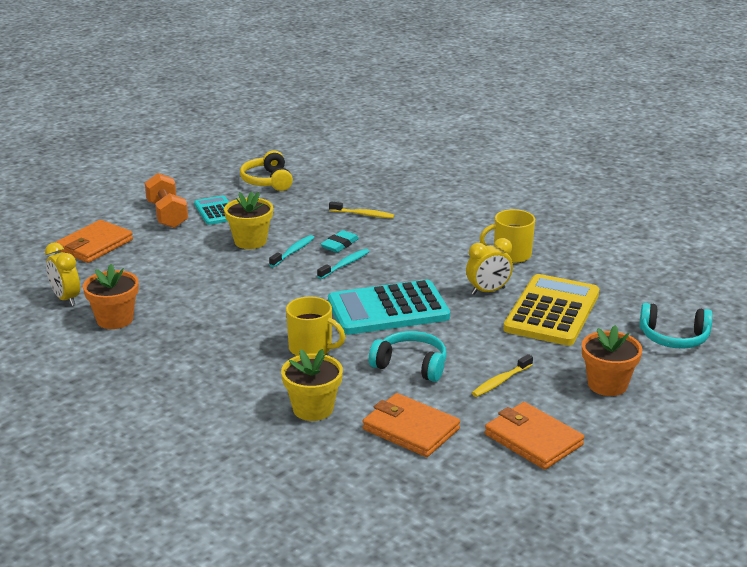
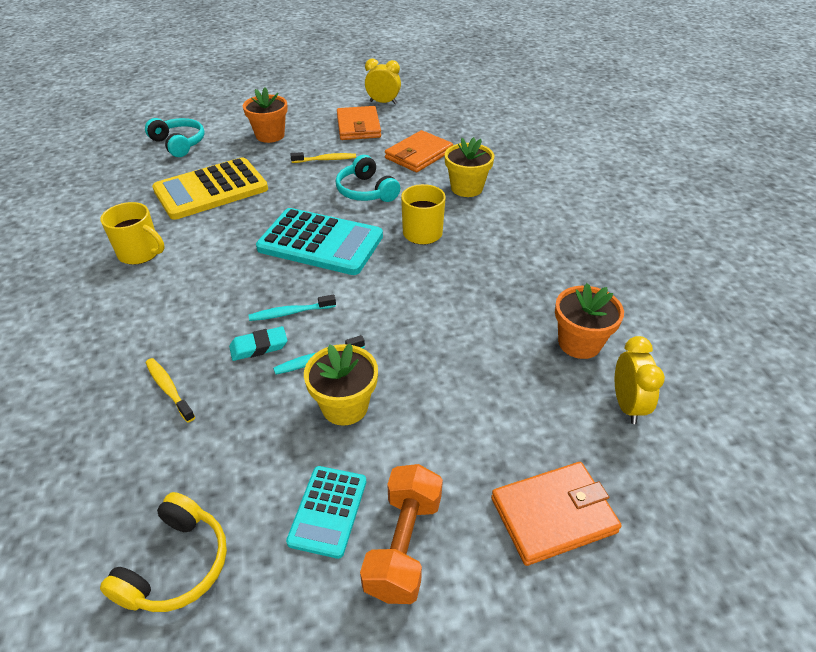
camera: 145 degrees left, 15 degrees up
orange wallet [363,393,460,457] -> orange wallet turned 60 degrees clockwise [385,130,453,172]
yellow clock [466,238,513,295] -> yellow clock moved to [365,59,401,104]

